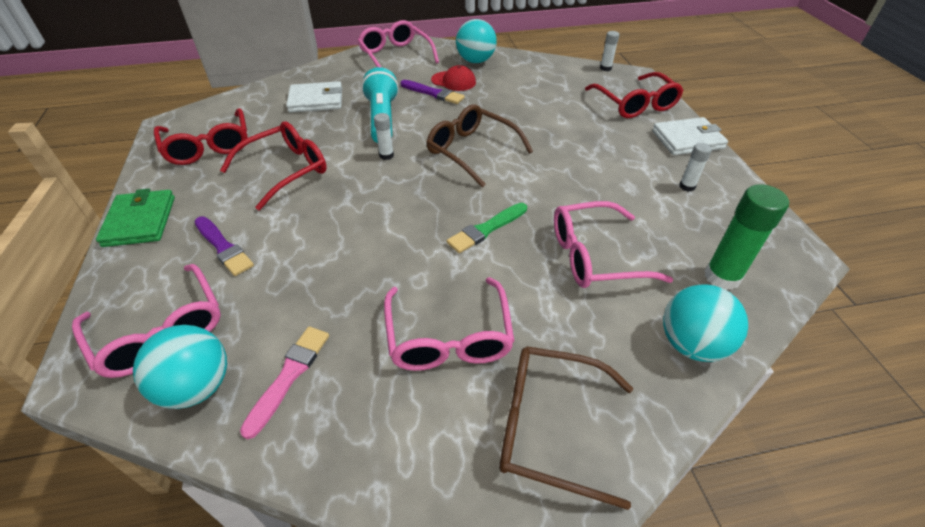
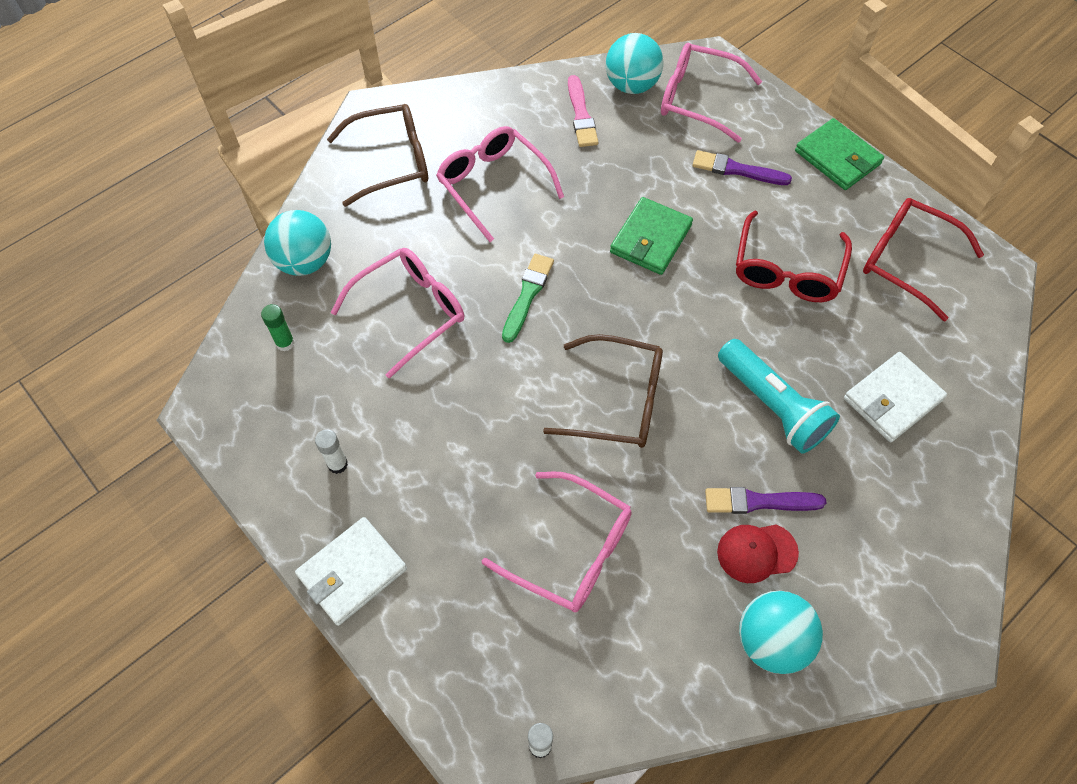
camera: 150 degrees right, 15 degrees up
pink glasses [357,20,439,67] -> pink glasses moved to [482,472,632,613]
white glue stick [374,113,394,160] -> none
red glasses [585,72,684,118] -> none
green glue stick [704,184,789,290] -> green glue stick [261,304,295,351], size x0.54
none -> green wallet [610,197,693,275]

